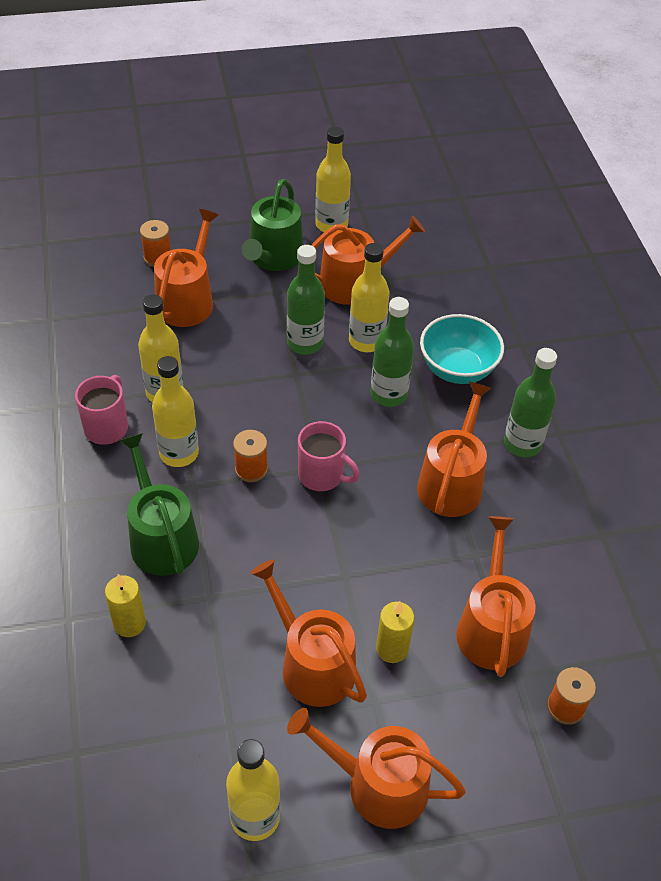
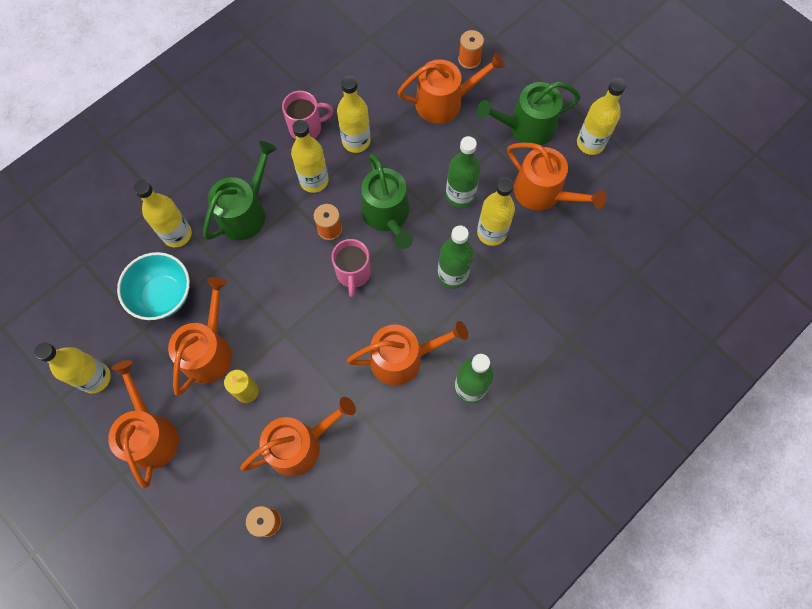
camera: 60 degrees right, 20 degrees up
yellow candle [105,574,146,637] -> yellow bottle [134,180,192,247]
turquoise bowl [420,314,504,384] -> turquoise bowl moved to [117,252,190,320]
none -> green watering can [361,154,413,249]

